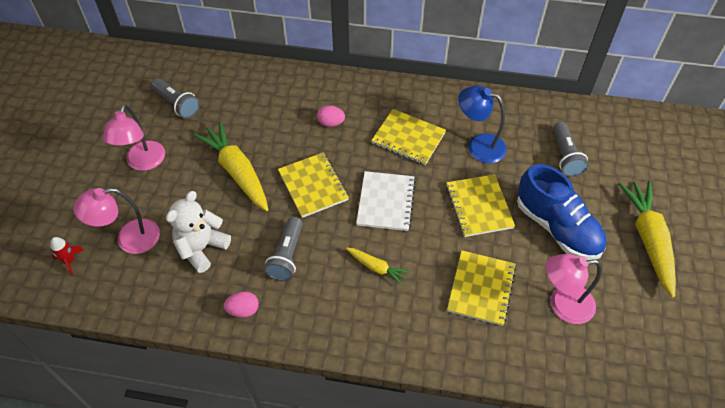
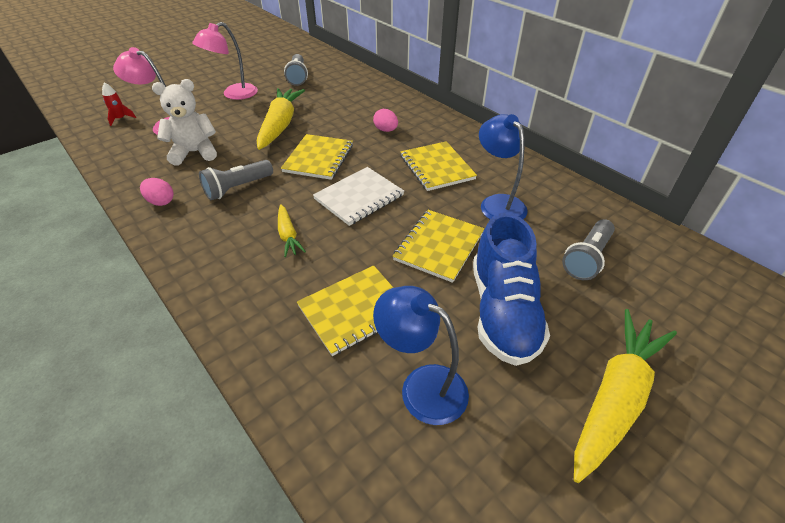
camera: 40 degrees right, 10 degrees down
pink lamp [546,254,602,324] -> blue lamp [373,286,469,425]

